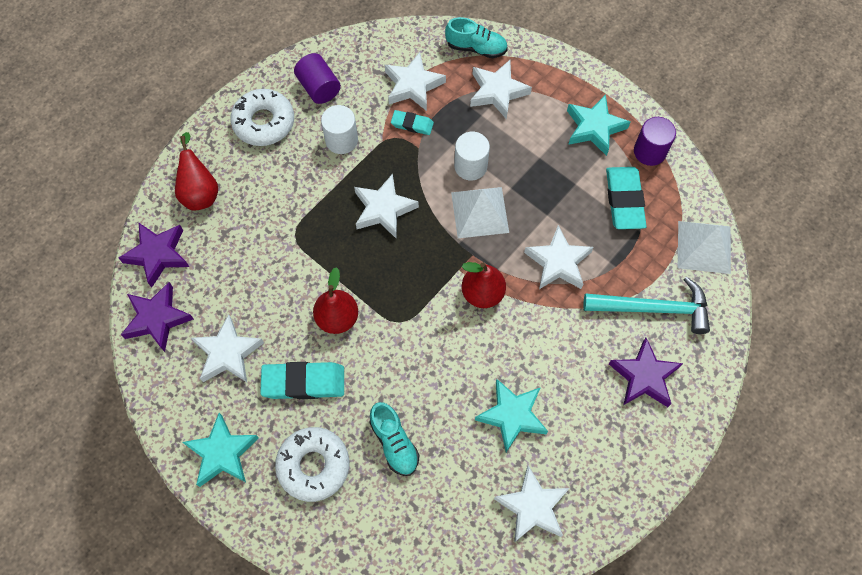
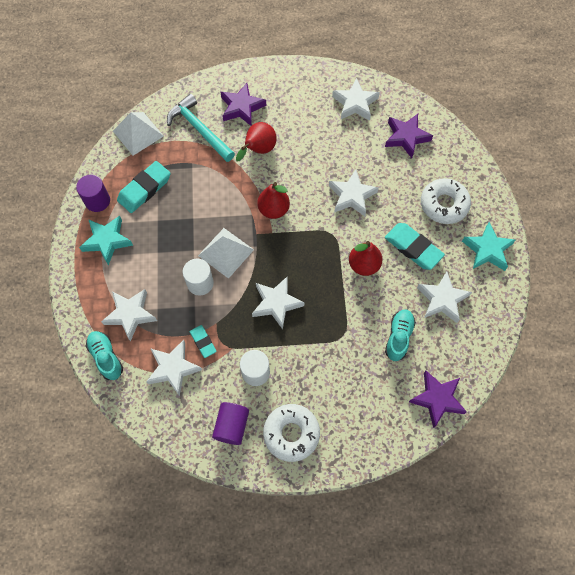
camera: 135 degrees left, 0 degrees up
purple star [121,282,194,352] -> purple star moved to [385,114,433,158]
red pear [175,132,218,210] -> red pear moved to [236,122,277,161]
turquoise shoe [369,402,419,476] -> turquoise shoe moved to [385,309,416,361]
turquoise star [475,379,548,452] -> none
white star [524,225,593,289] -> white star moved to [329,170,379,216]

